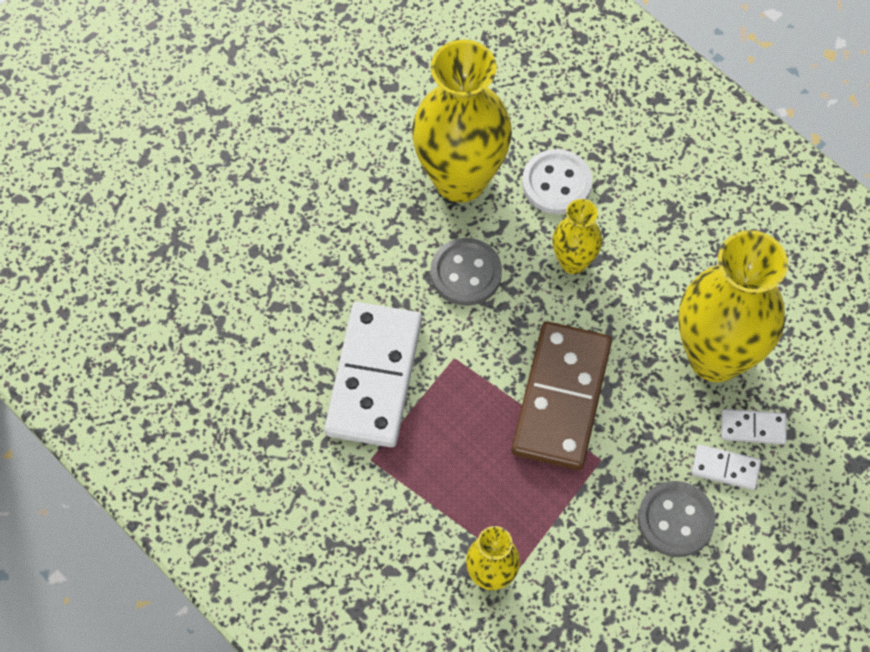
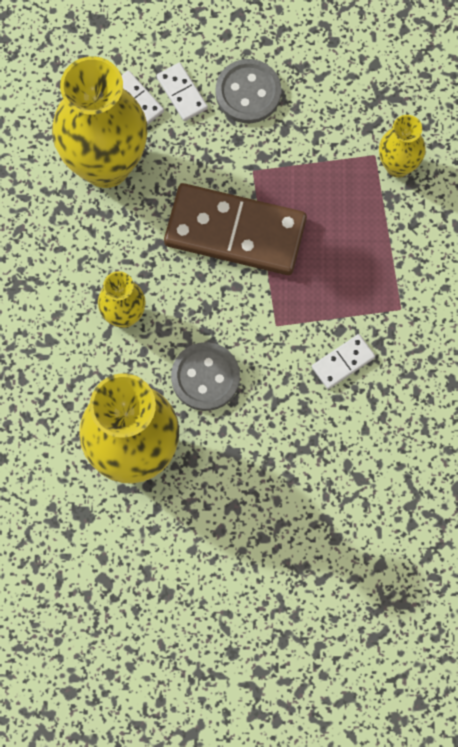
camera: 135 degrees left, 10 degrees up
white domino [324,302,422,447] -> white domino [312,334,375,389], size x0.44
brown domino [511,321,612,470] -> brown domino turned 45 degrees clockwise [164,183,307,275]
white button [522,149,592,214] -> none

